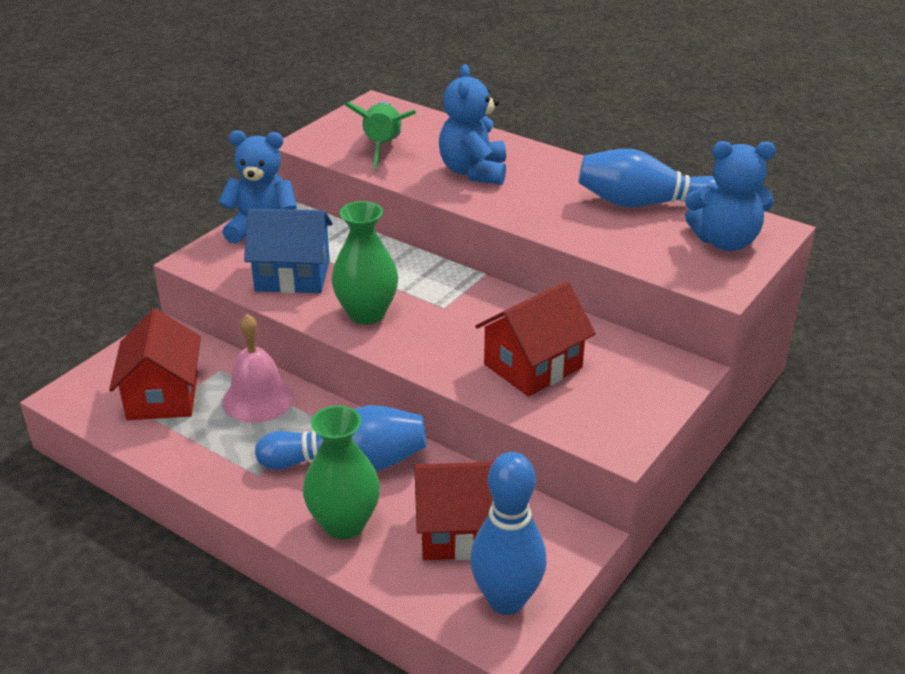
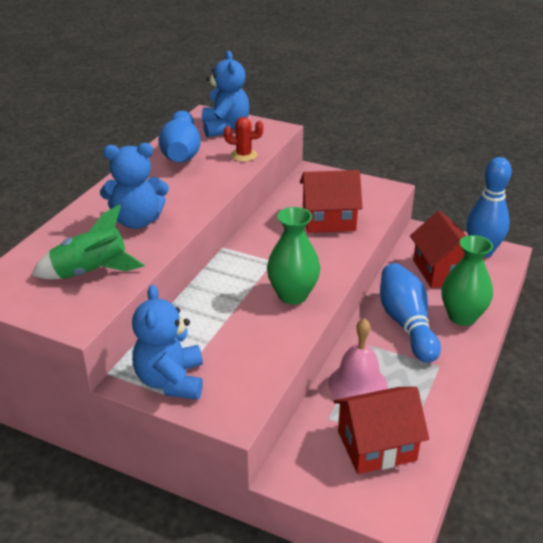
camera: 100 degrees left, 0 degrees up
blue house [244,208,333,293] -> none
red house [475,281,596,397] -> red house turned 45 degrees counterclockwise [300,170,363,233]
none -> red cactus [224,117,263,162]

